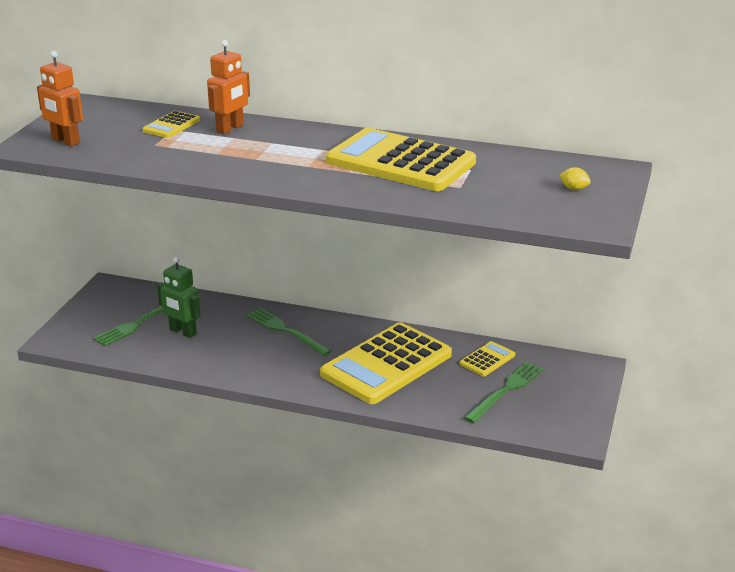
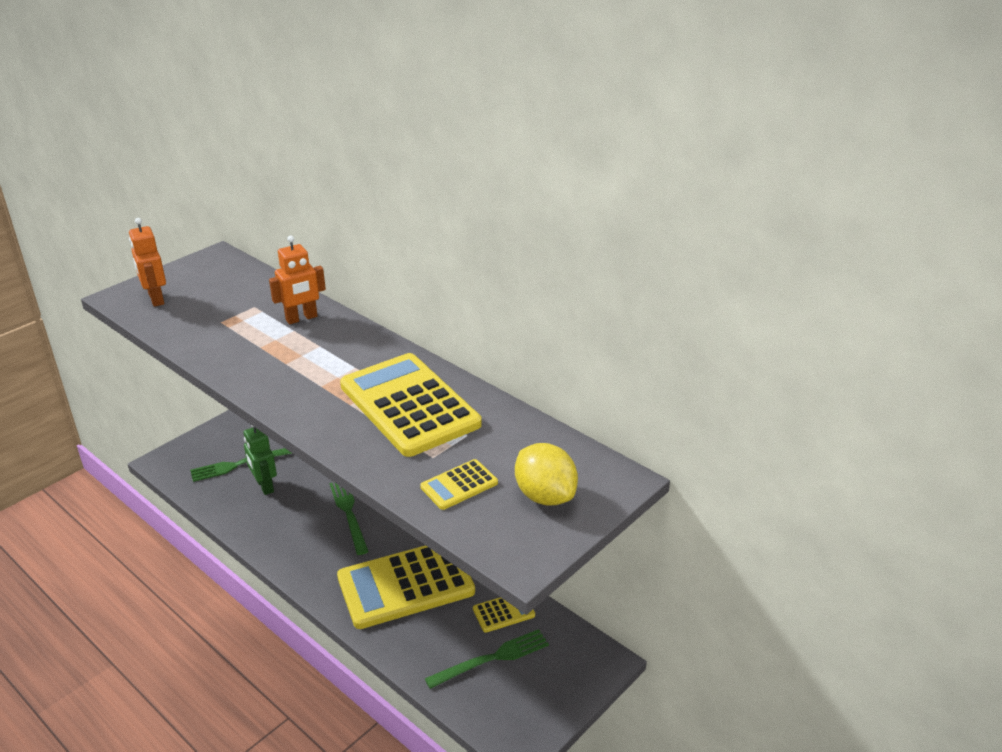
camera: 25 degrees right, 5 degrees up
yellow calculator [142,111,200,138] -> yellow calculator moved to [420,459,498,510]
yellow lemon [559,167,591,190] -> yellow lemon [515,443,578,506], size x2.23

